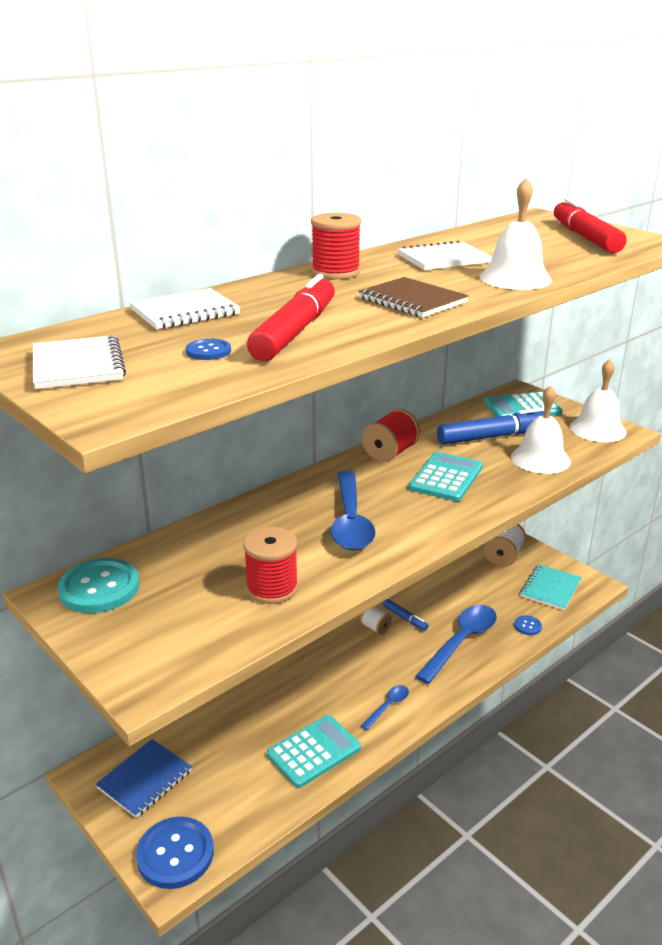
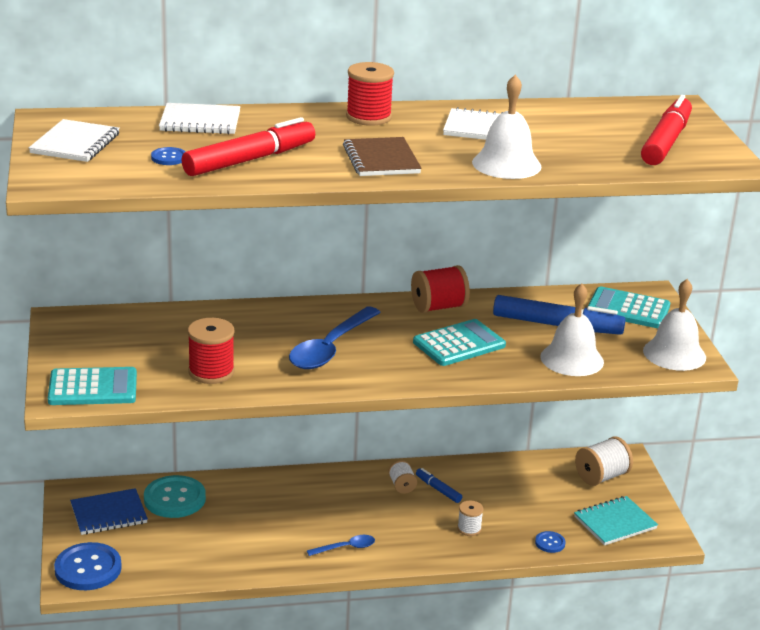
camera: 30 degrees right, 0 degrees up
turquoise button [57,558,139,613] -> turquoise button moved to [144,475,206,518]
turquoise calculator [267,715,361,788] -> turquoise calculator moved to [48,367,137,405]
blue marker [383,599,429,631] -> blue marker turned 150 degrees clockwise [416,468,462,503]
blue spoon [416,605,497,684] -> white spool [457,500,483,536]

